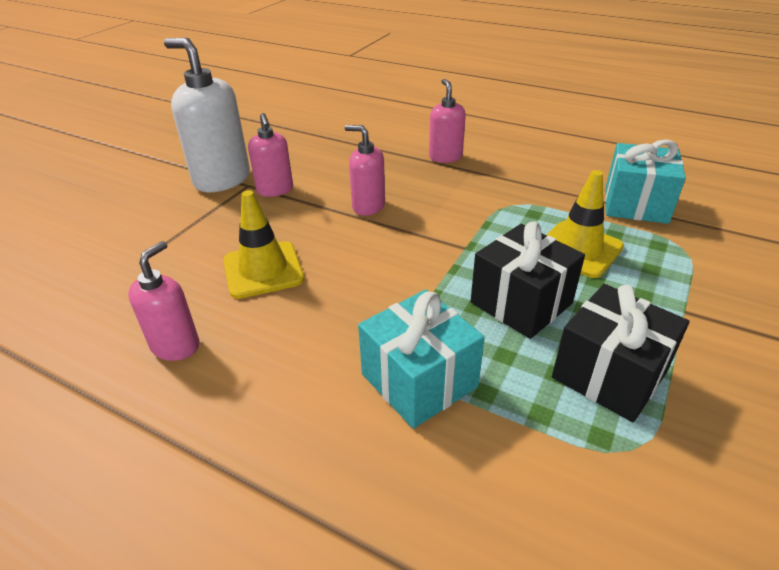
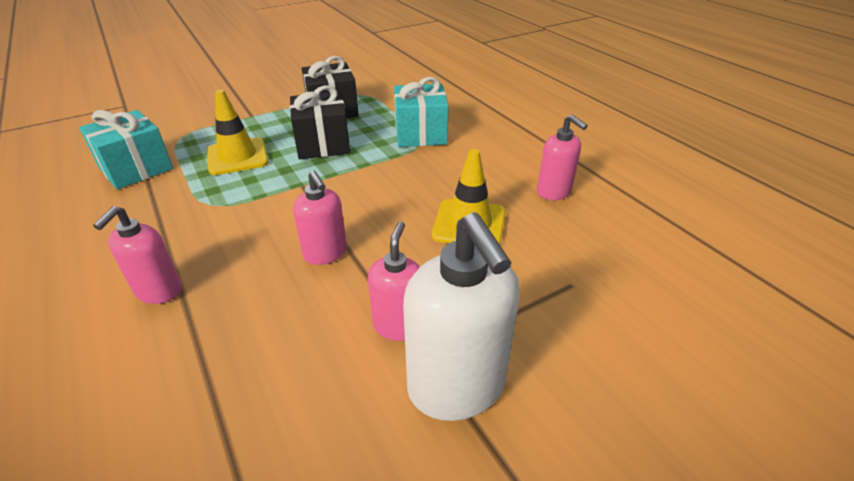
camera: 150 degrees left, 0 degrees up
pink soap dispenser [128,241,199,361] -> pink soap dispenser turned 90 degrees counterclockwise [537,114,588,200]

